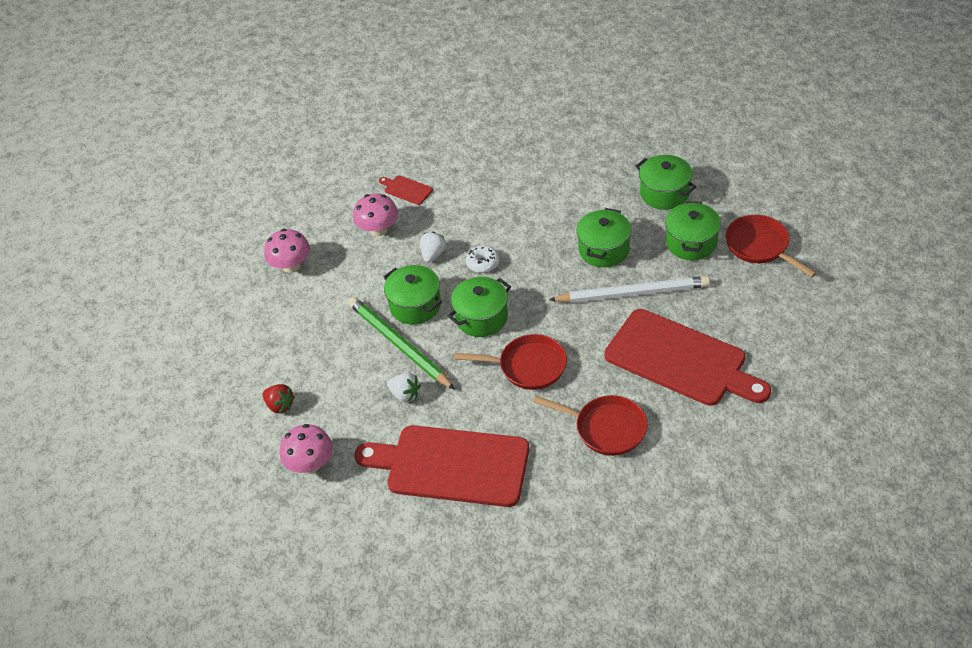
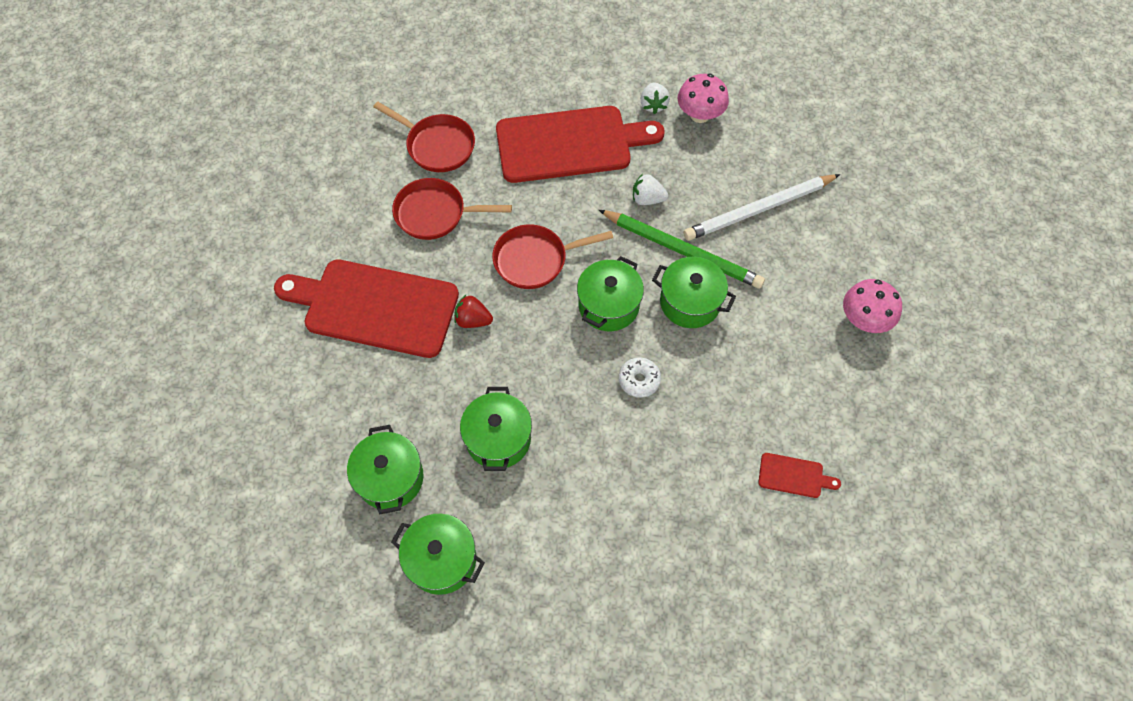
camera: 155 degrees right, 15 degrees up
red strawberry [263,384,295,414] -> red strawberry moved to [454,295,493,328]
pink mushroom [353,193,398,236] -> none
white strawberry [420,232,446,263] -> white strawberry moved to [640,82,670,114]
white pencil [549,276,710,303] -> white pencil moved to [683,174,840,241]
red pan [726,215,817,277] -> red pan moved to [373,101,475,172]

